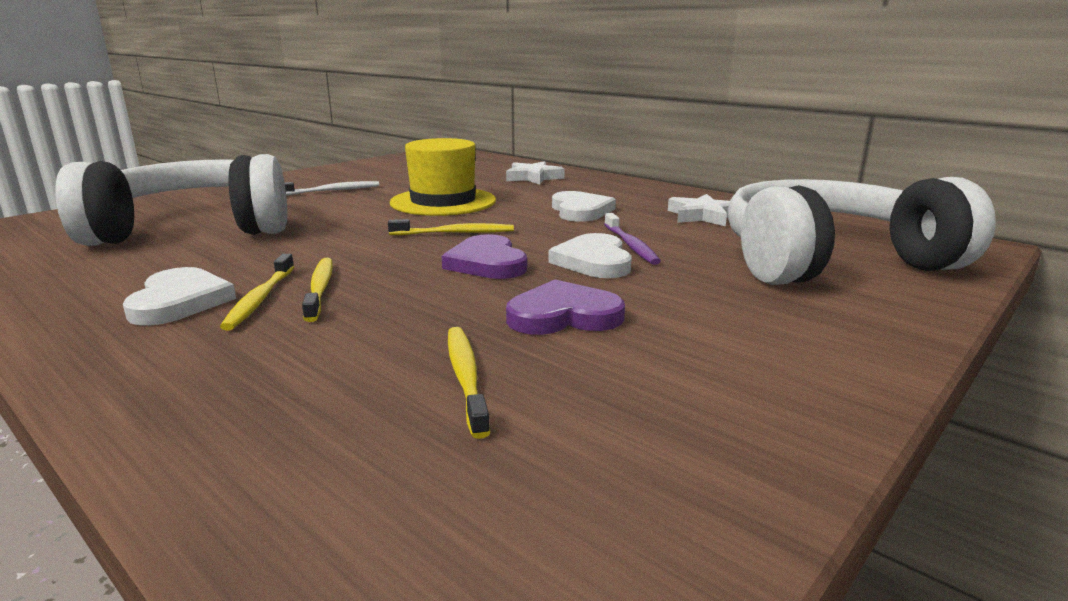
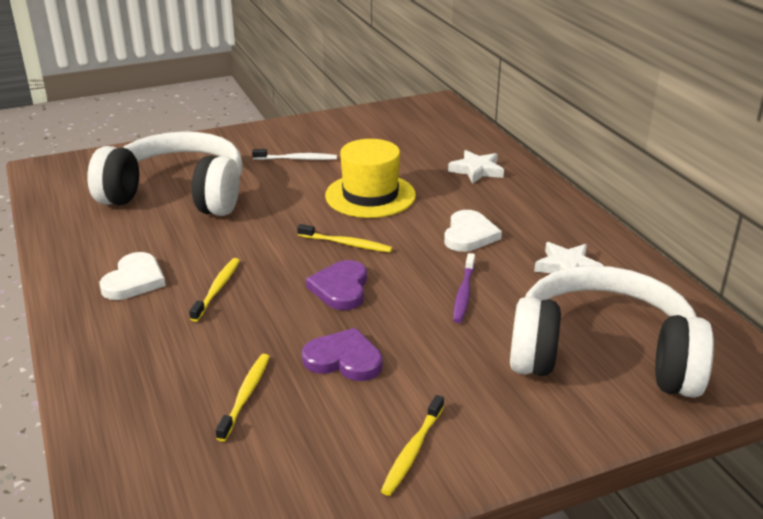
camera: 25 degrees right, 10 degrees up
yellow toothbrush [220,254,294,330] -> yellow toothbrush moved to [381,395,444,496]
white heart [549,233,632,278] -> none

